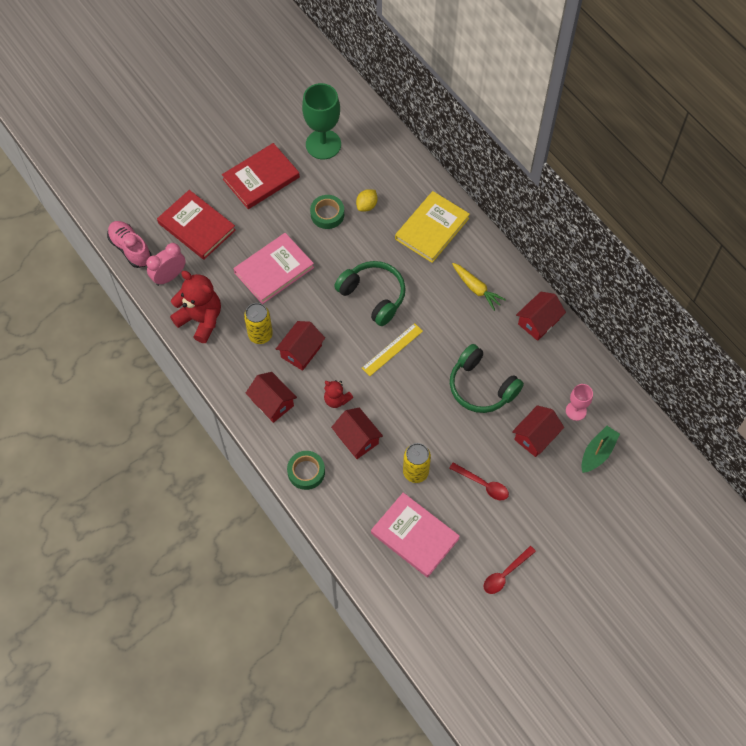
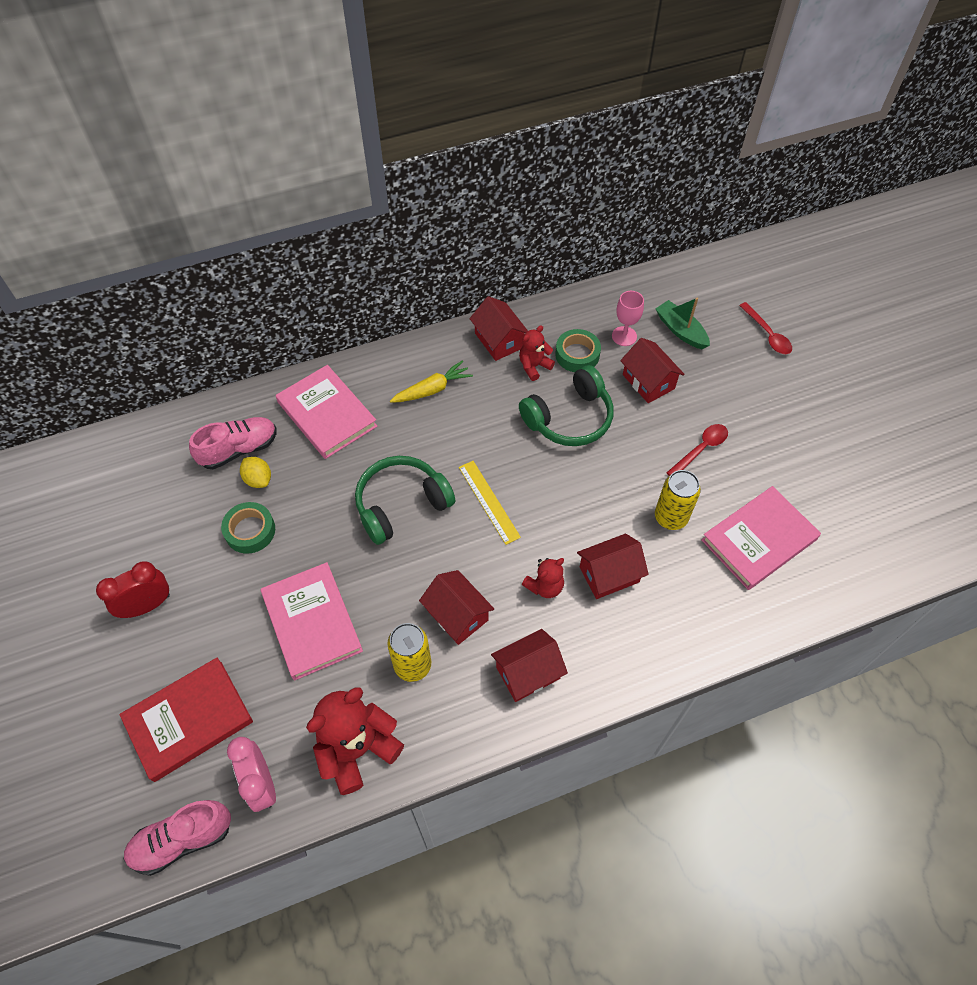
camera: 75 degrees left, 5 degrees down
red book [222,143,300,209] -> red clock [96,561,170,618]
green tape [287,451,325,490] -> green tape moved to [555,329,601,372]
green goblet [302,83,341,159] -> none
yellow book [395,191,470,263] -> pink book [276,365,377,459]
red spoon [483,546,536,594] -> red spoon moved to [739,302,792,354]
none -> pink shoe [189,417,276,469]
none -> red teddy bear [519,325,555,381]

